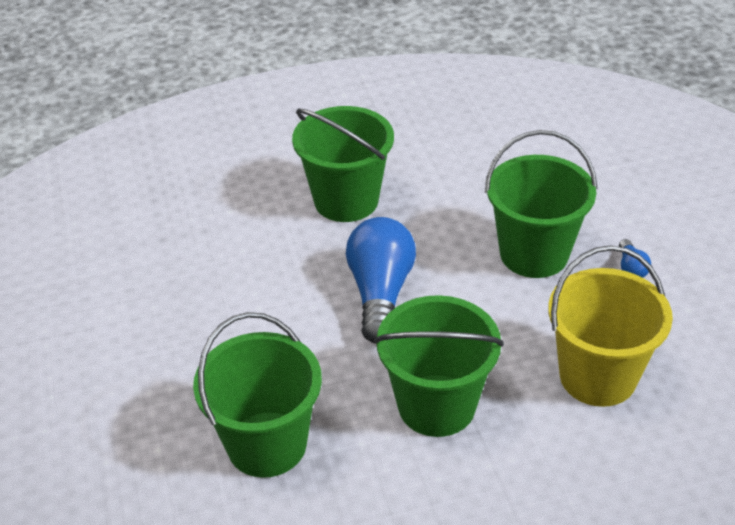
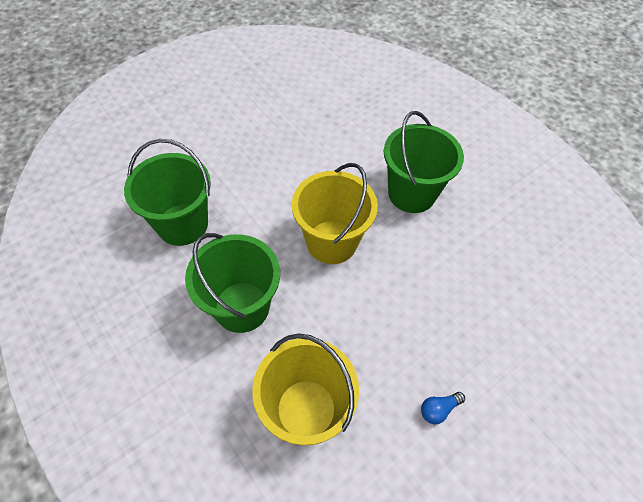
camera: 65 degrees right, 15 degrees up
blue light bulb [346,217,416,344] -> yellow bucket [292,163,378,264]
green bucket [485,130,598,278] -> none

